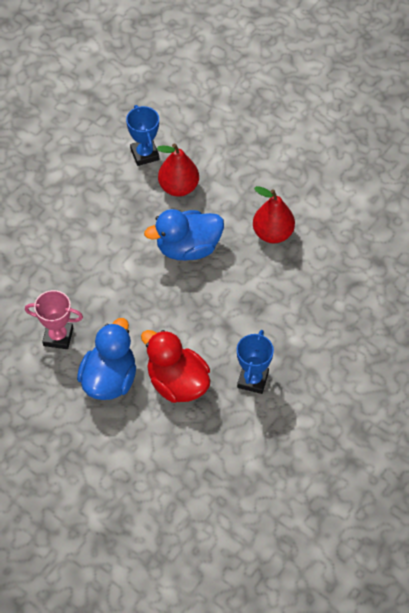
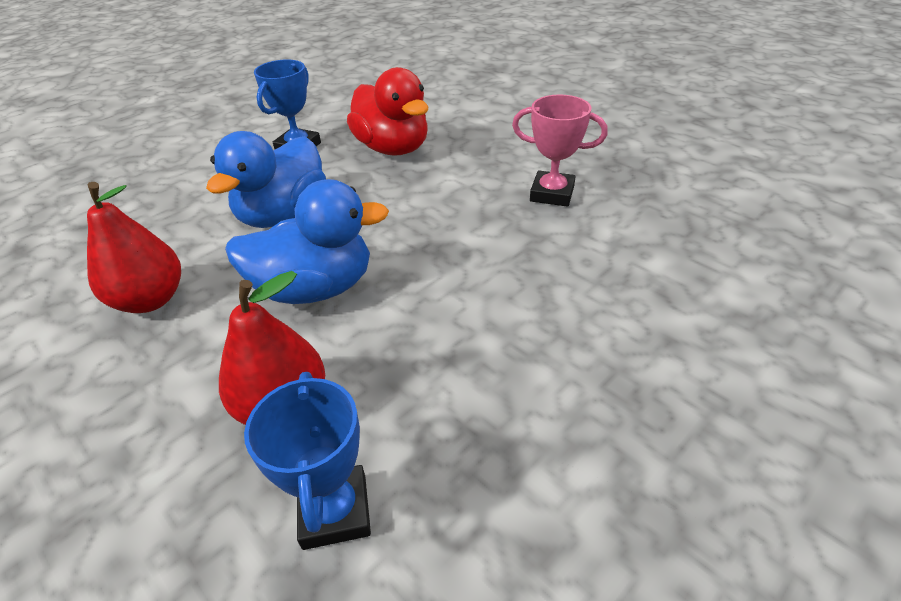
camera: 170 degrees left, 15 degrees down
blue duck [77,318,136,400] -> blue duck moved to [206,131,326,228]

